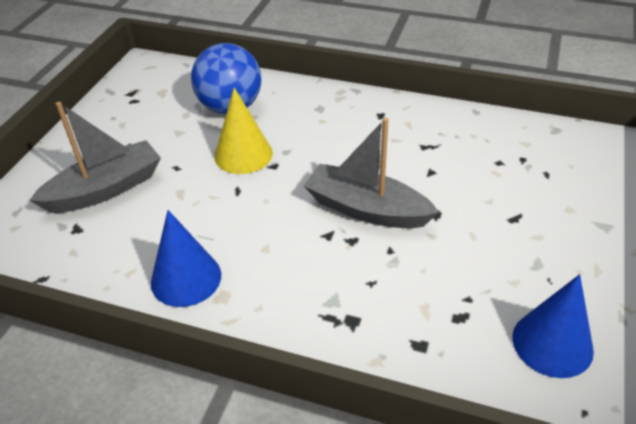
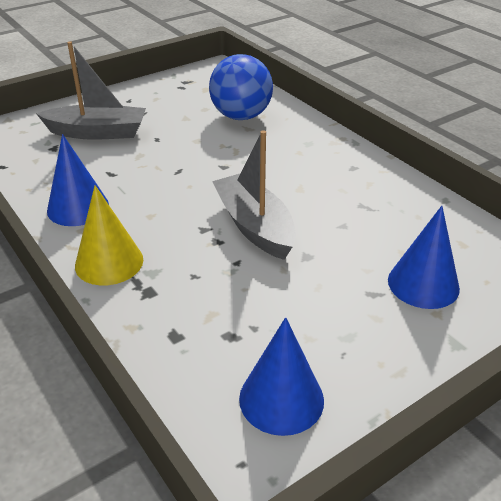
camera: 35 degrees right, 5 degrees down
yellow cone [214,87,273,174] -> yellow cone moved to [75,185,143,285]
none -> blue cone [388,206,460,309]

